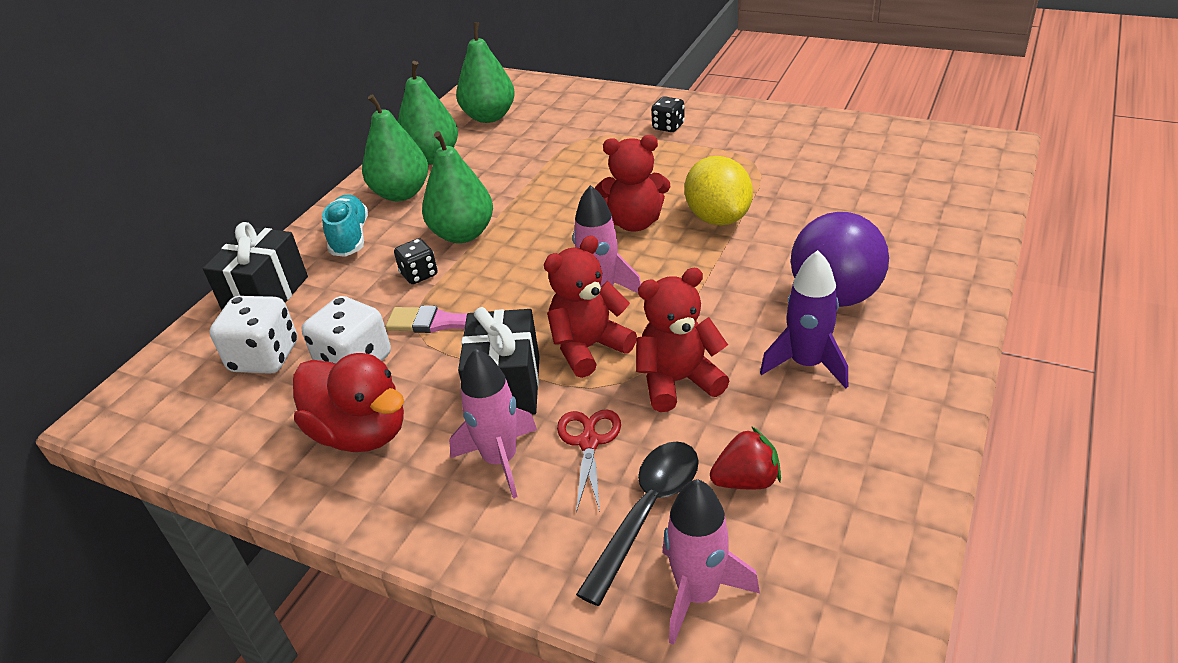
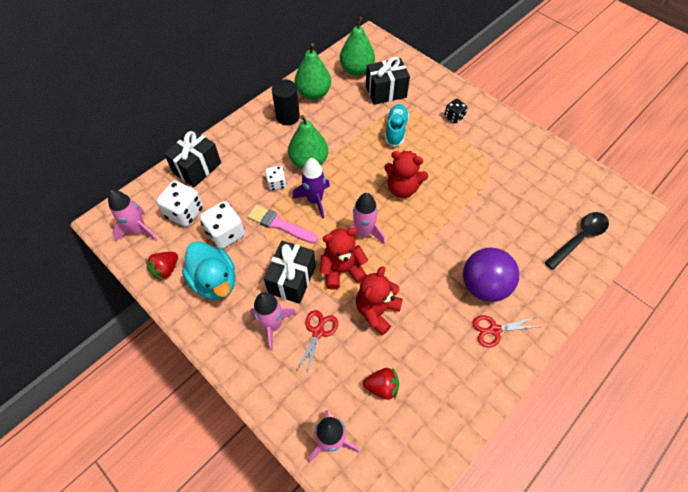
camera: 15 degrees right, 20 degrees up
red duck [293,353,404,452] -> turquoise duck [182,241,235,300]
turquoise shoe [322,195,368,257] -> turquoise shoe moved to [385,104,409,147]
green pear [362,94,428,201] -> black cylinder [272,80,300,125]
black dice [394,238,437,284] -> white dice [265,166,287,190]
black spoon [576,442,699,606] -> black spoon moved to [545,212,609,270]
red teddy bear [636,268,729,412] -> red teddy bear turned 60 degrees counterclockwise [356,266,403,336]
yellow lemon [685,156,753,226] -> none
purple rocket [760,250,848,388] -> purple rocket moved to [293,158,330,219]
none -> pink rocket [108,190,158,242]
none -> red strawberry [146,252,178,280]
none -> black gift [366,57,410,105]
none -> red scissors [472,315,537,348]

